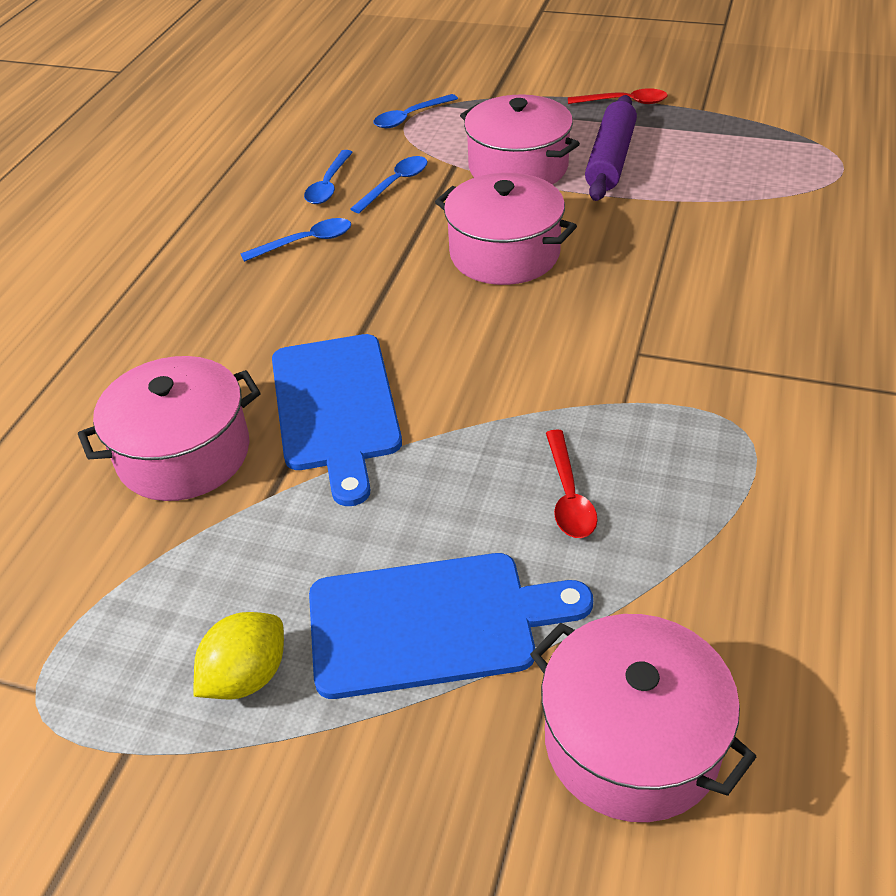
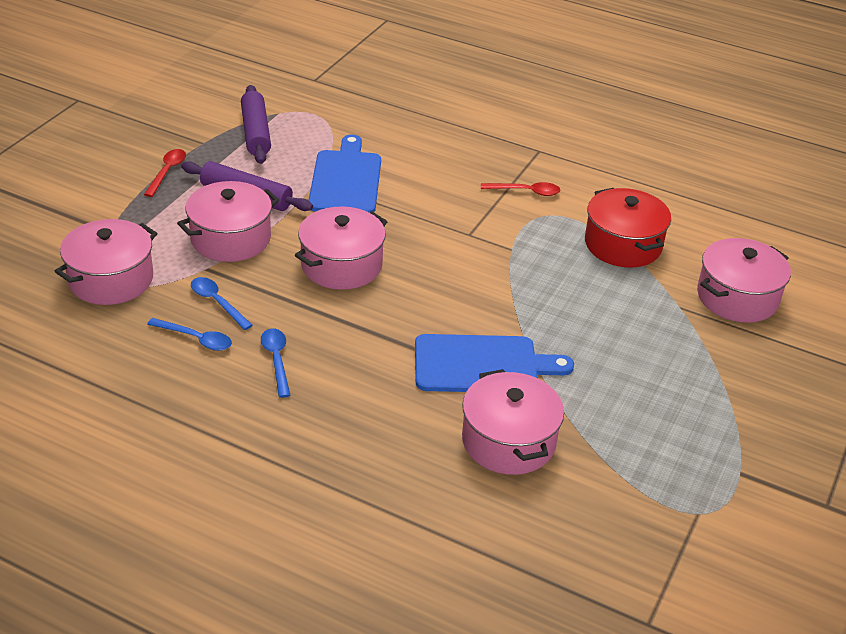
camera: 85 degrees left, 5 degrees down
yellow lemon [193,612,284,699] -> none
blue cutting board [309,553,593,699] -> blue cutting board moved to [309,134,381,212]
blue spoon [374,94,458,128] -> pink pot [55,219,157,305]
red spoon [546,430,598,538] -> red spoon moved to [481,182,560,196]
none -> purple rolling pin [241,85,271,164]
none -> red pot [585,188,671,267]

